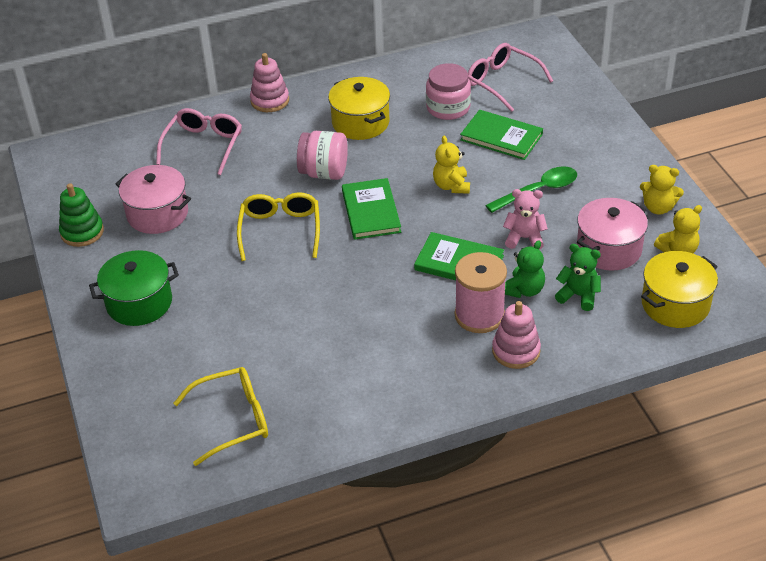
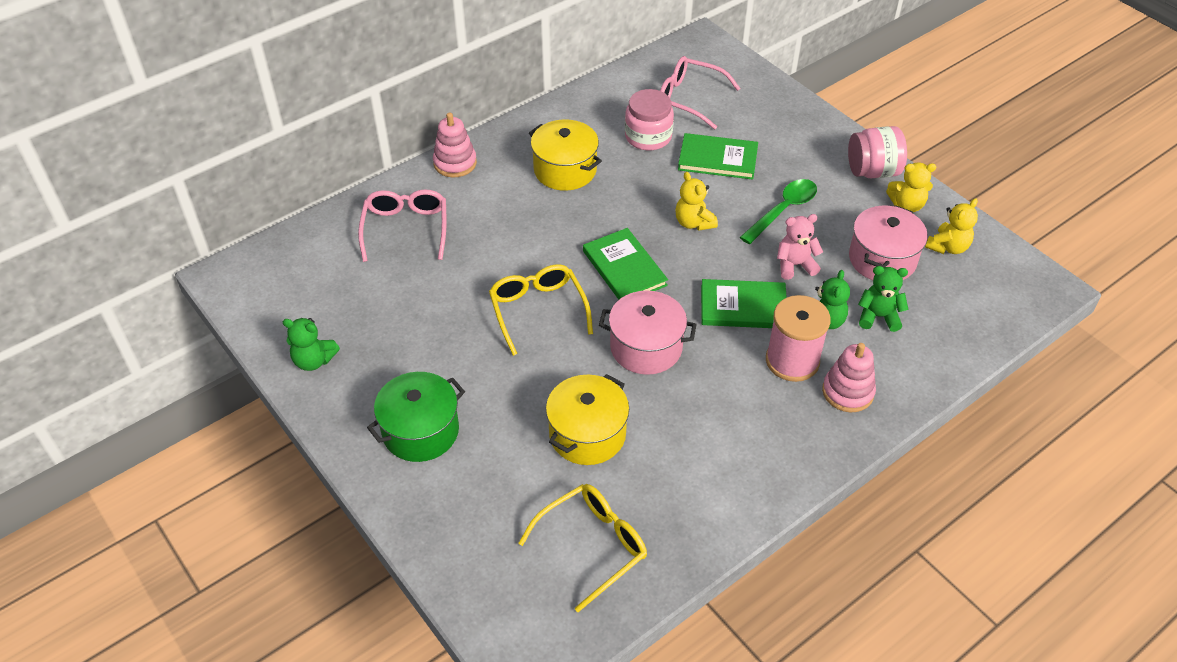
camera: 20 degrees left, 5 degrees up
green stacking toy [59,183,104,247] -> green teddy bear [283,318,340,371]
pink pot [115,165,191,234] -> pink pot moved to [599,291,697,375]
pink jar [297,131,348,180] -> pink jar moved to [848,126,907,178]
yellow pot [641,251,718,328] -> yellow pot moved to [546,374,629,465]

